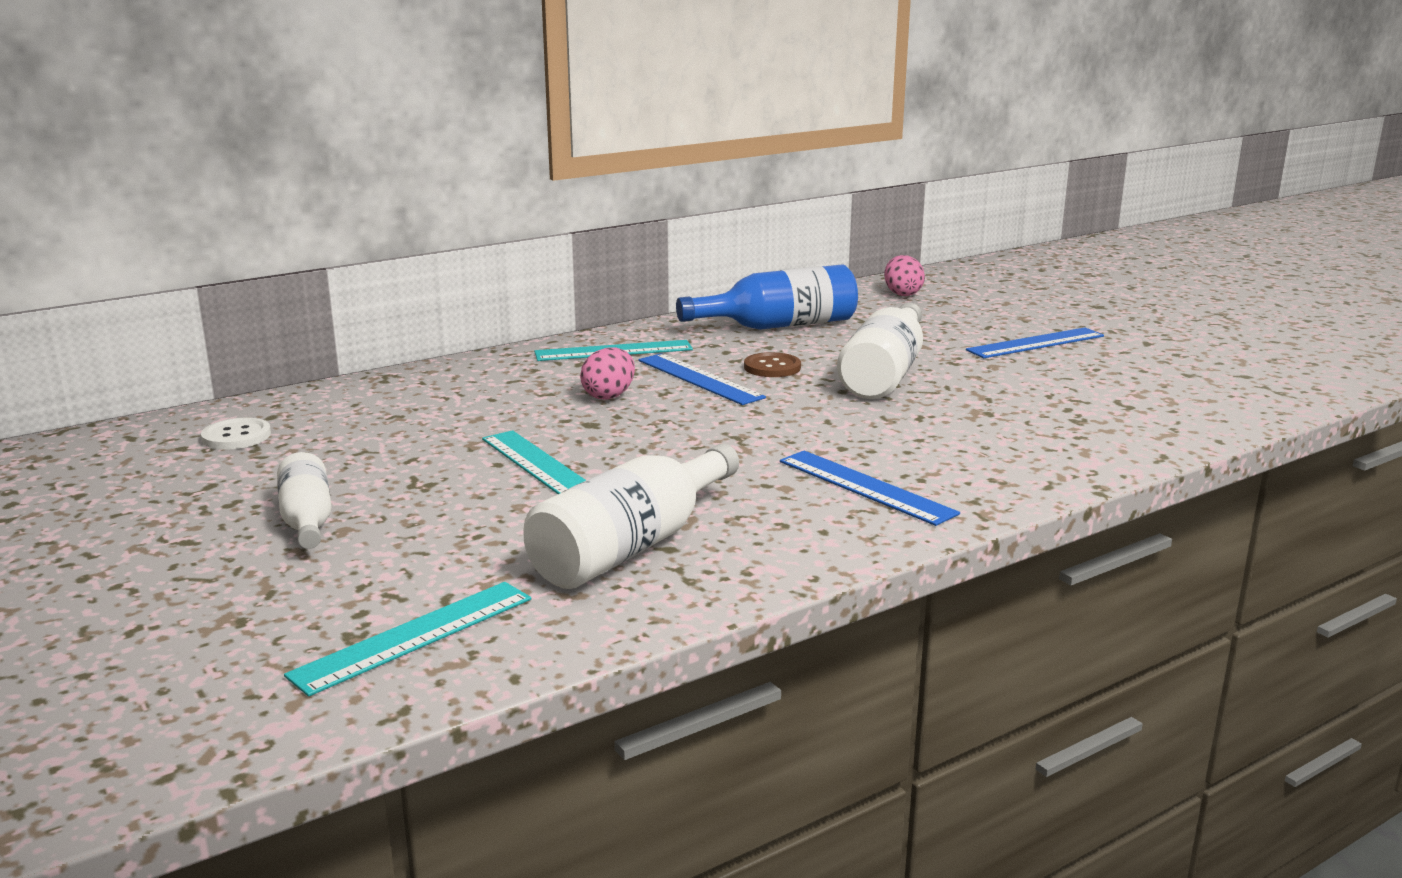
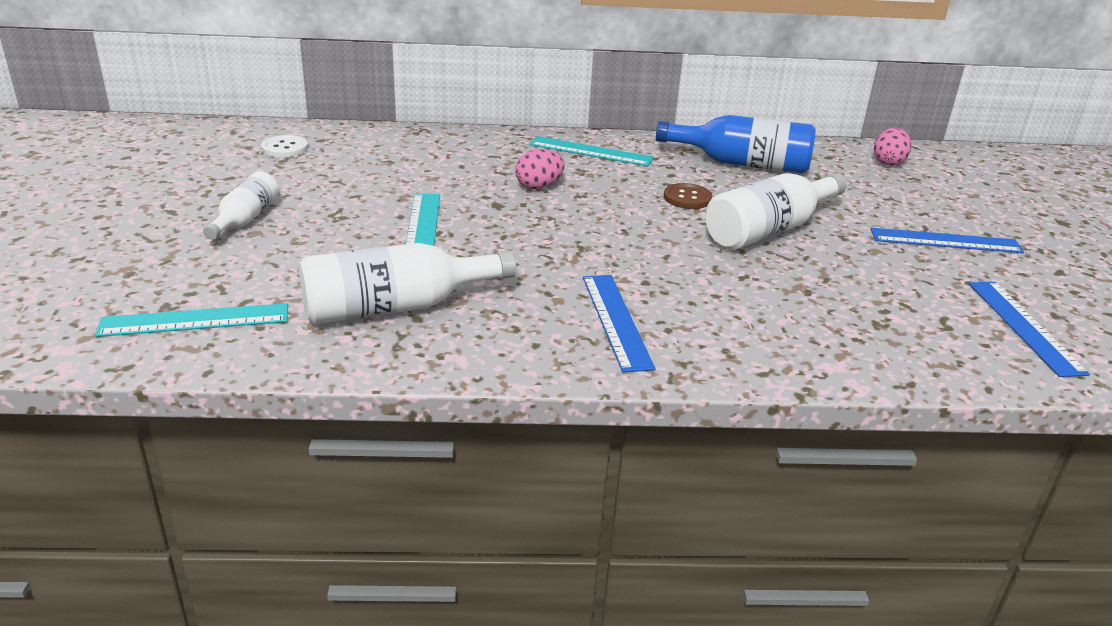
camera: 30 degrees right, 10 degrees up
blue ruler [638,353,766,405] -> blue ruler moved to [969,282,1090,377]

